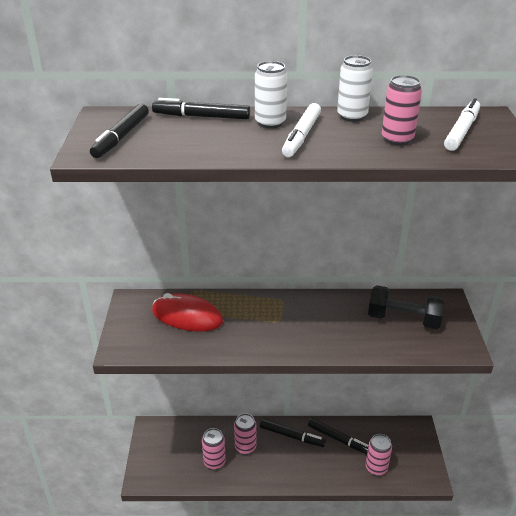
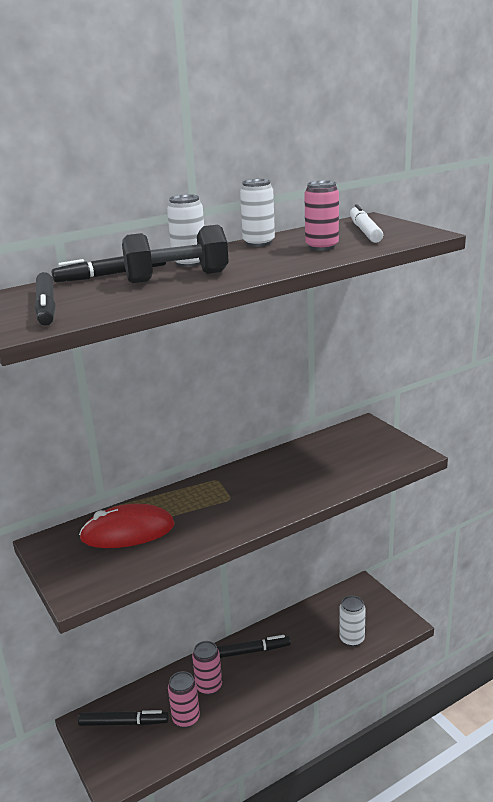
camera: 30 degrees left, 10 degrees down
white marker [282,103,321,157] -> none
black marker [308,418,368,454] -> black marker moved to [78,710,169,726]
pink can [366,434,392,476] -> white can [339,596,366,647]
black dumbbell [368,285,445,329] -> black dumbbell moved to [122,225,229,283]

